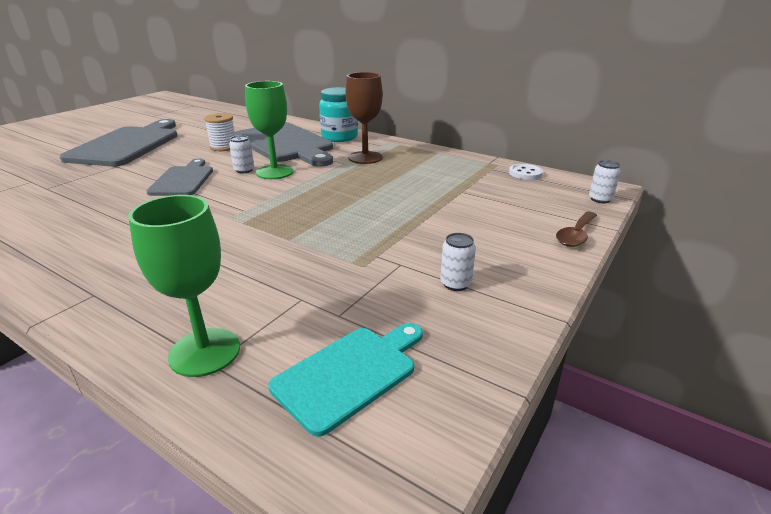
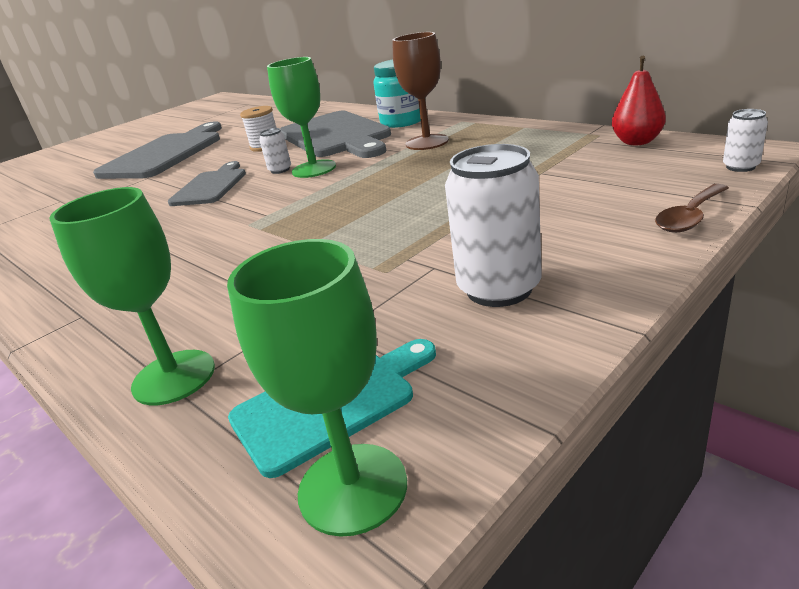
camera: 15 degrees right, 0 degrees up
white can [440,233,476,291] -> white can [445,144,542,307], size x2.00
white button [509,164,543,180] -> red pear [612,56,666,145]
none -> green goblet [227,239,407,537]

